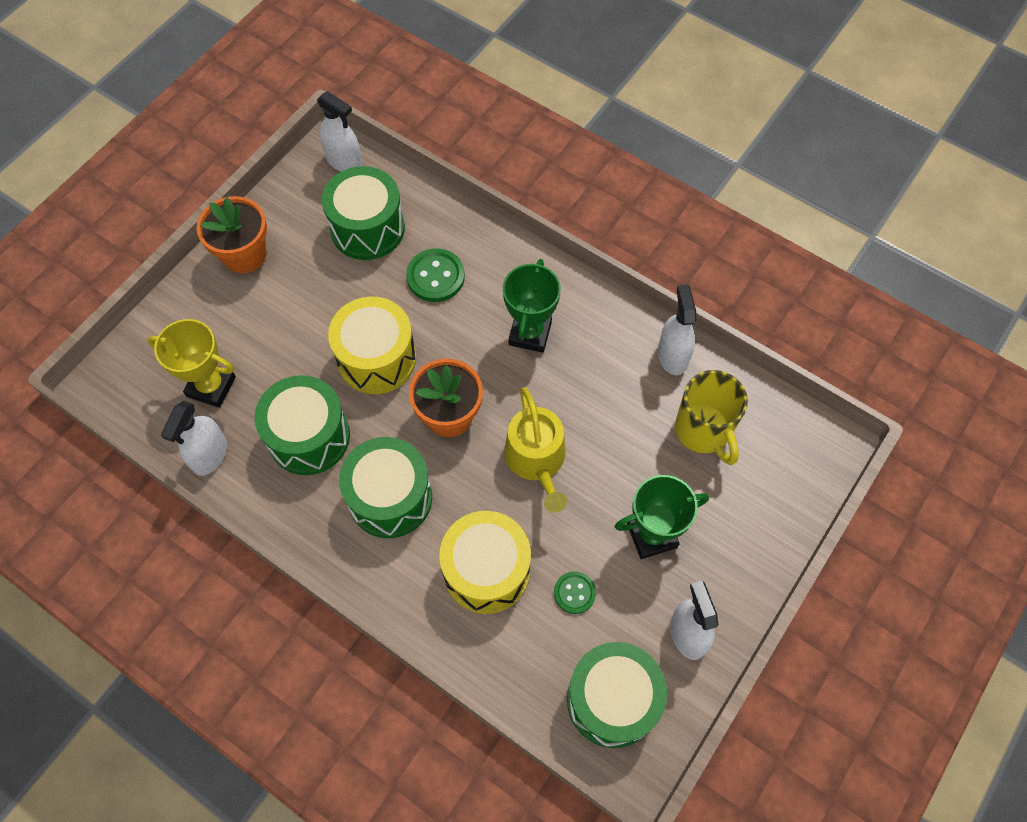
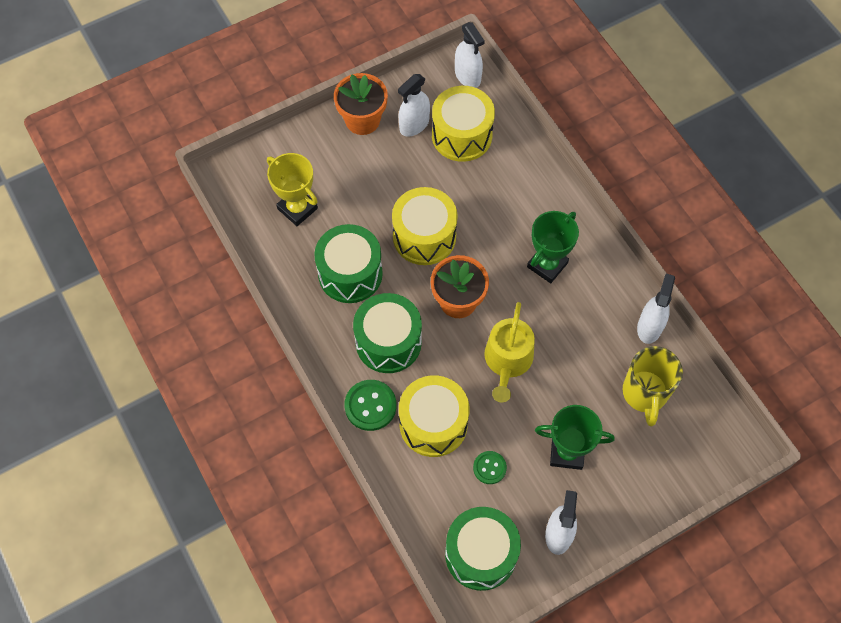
camera: 25 degrees right, 0 degrees up
white spray bottle [161,401,227,476] -> white spray bottle moved to [398,74,430,136]
green drum [322,166,405,260] -> yellow drum [432,86,495,162]
green button [406,249,465,302] -> green button moved to [344,380,396,431]

